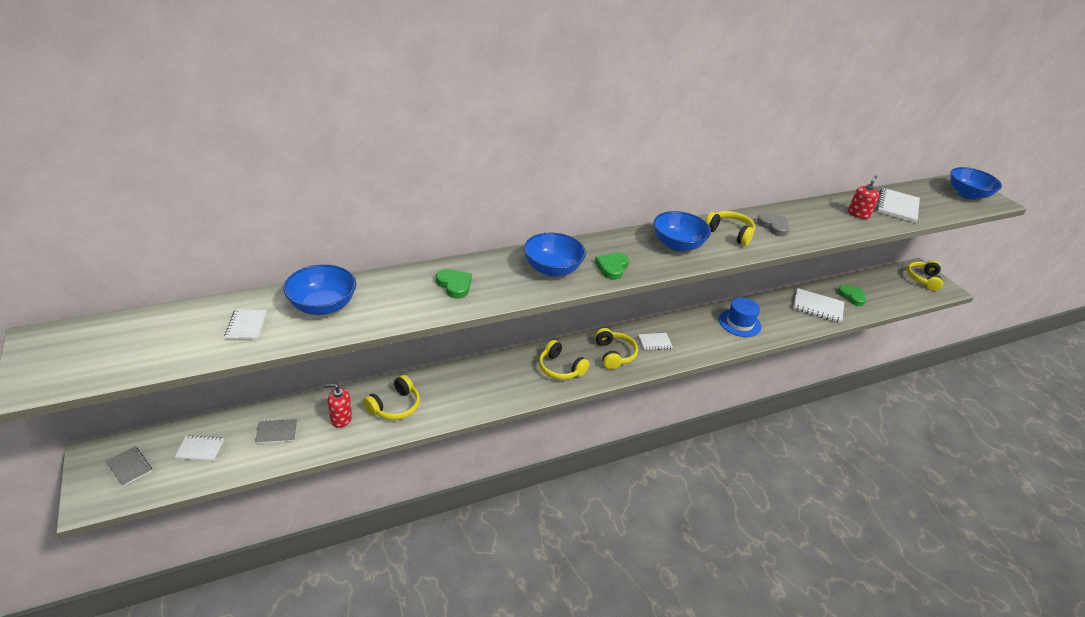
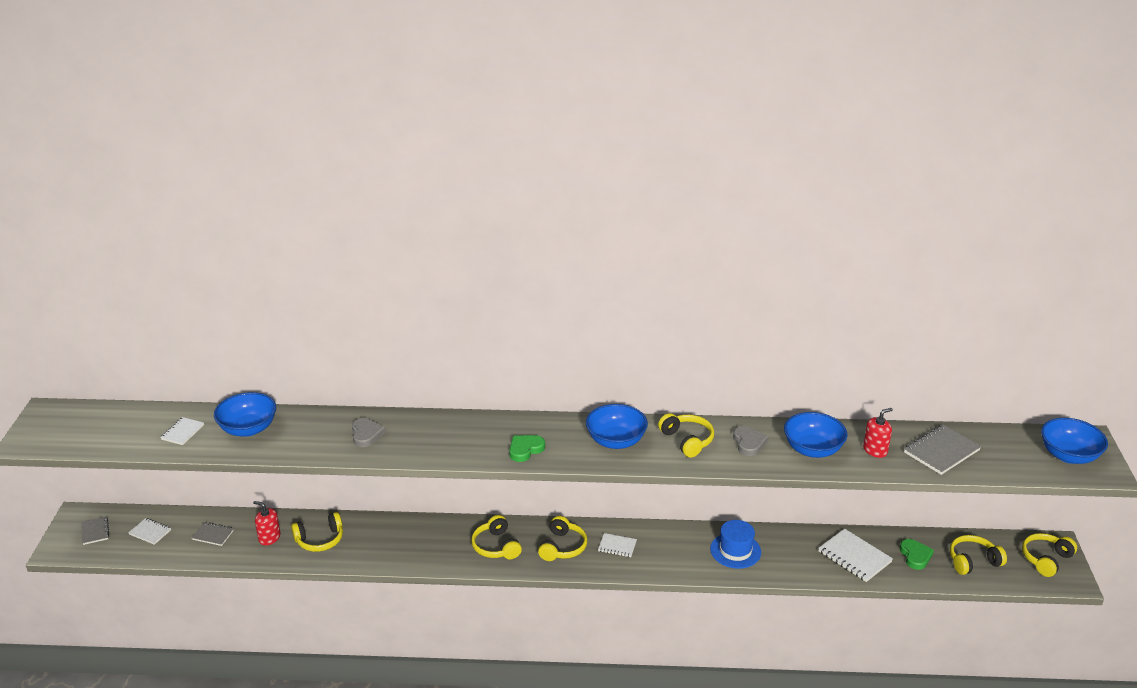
camera: 30 degrees right, 5 degrees down
green heart [436,269,472,298] -> grey heart [352,418,386,447]
blue bowl [524,233,586,277] -> blue bowl moved to [784,412,847,458]
white notebook [877,188,920,223] -> grey notebook [904,425,981,475]
none -> yellow headphones [950,535,1007,575]

